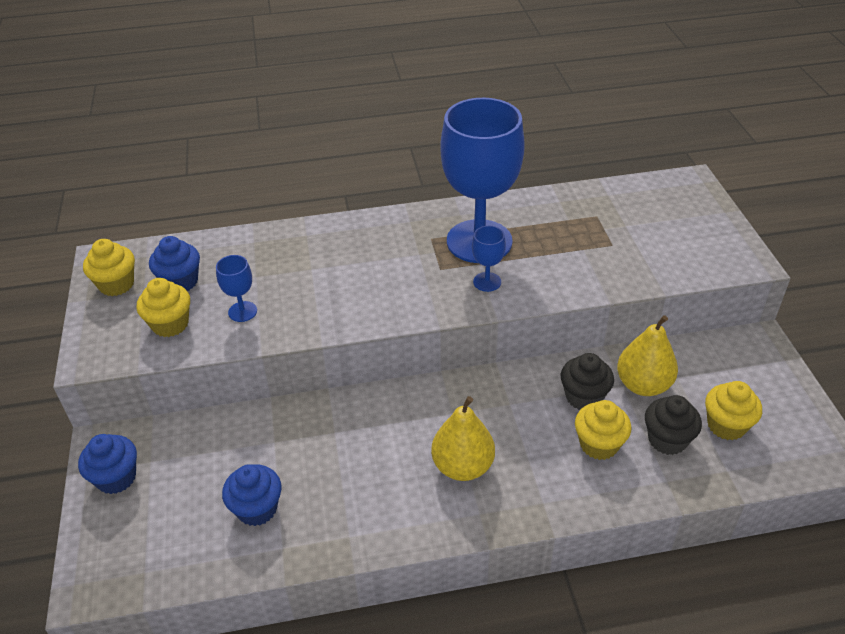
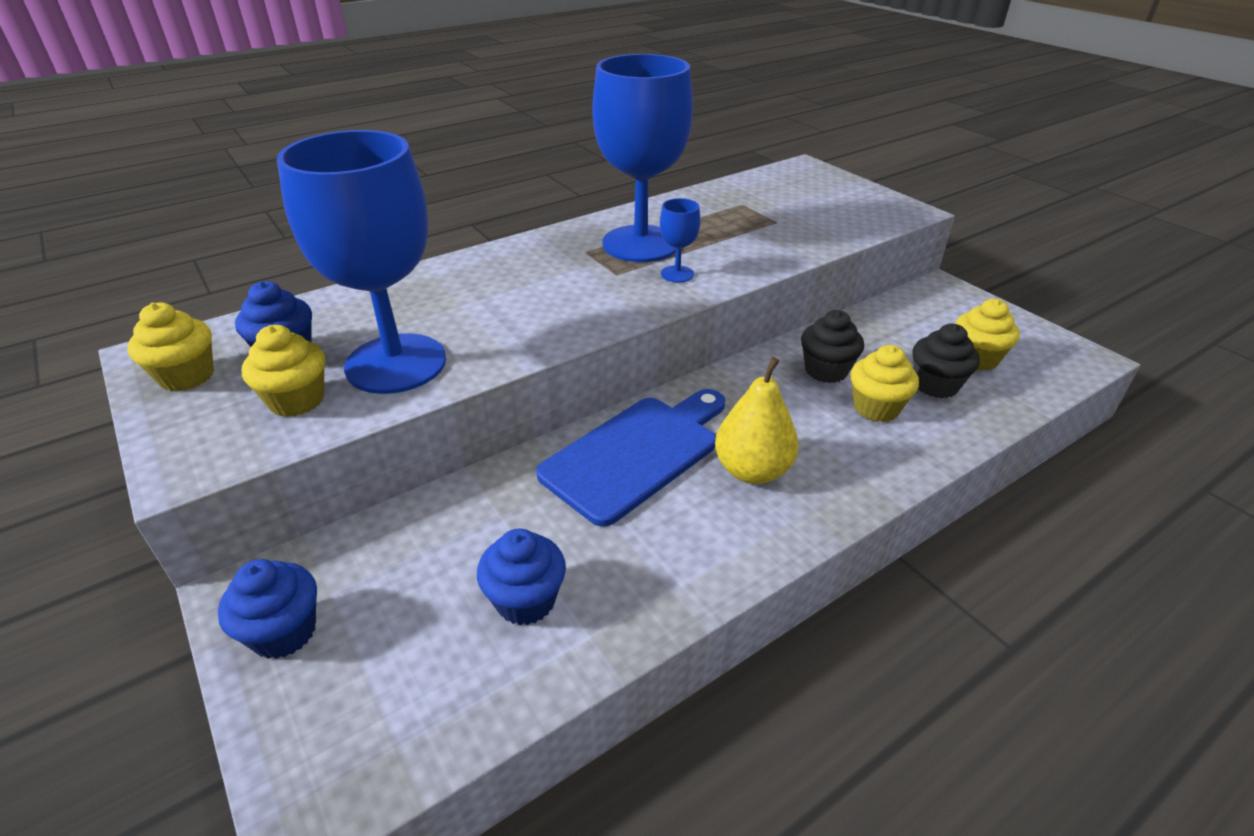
camera: 25 degrees left, 5 degrees down
blue goblet [216,255,257,322] -> blue goblet [277,130,446,394], size x2.47
yellow pear [617,315,678,396] -> none
none -> blue cutting board [536,389,725,527]

